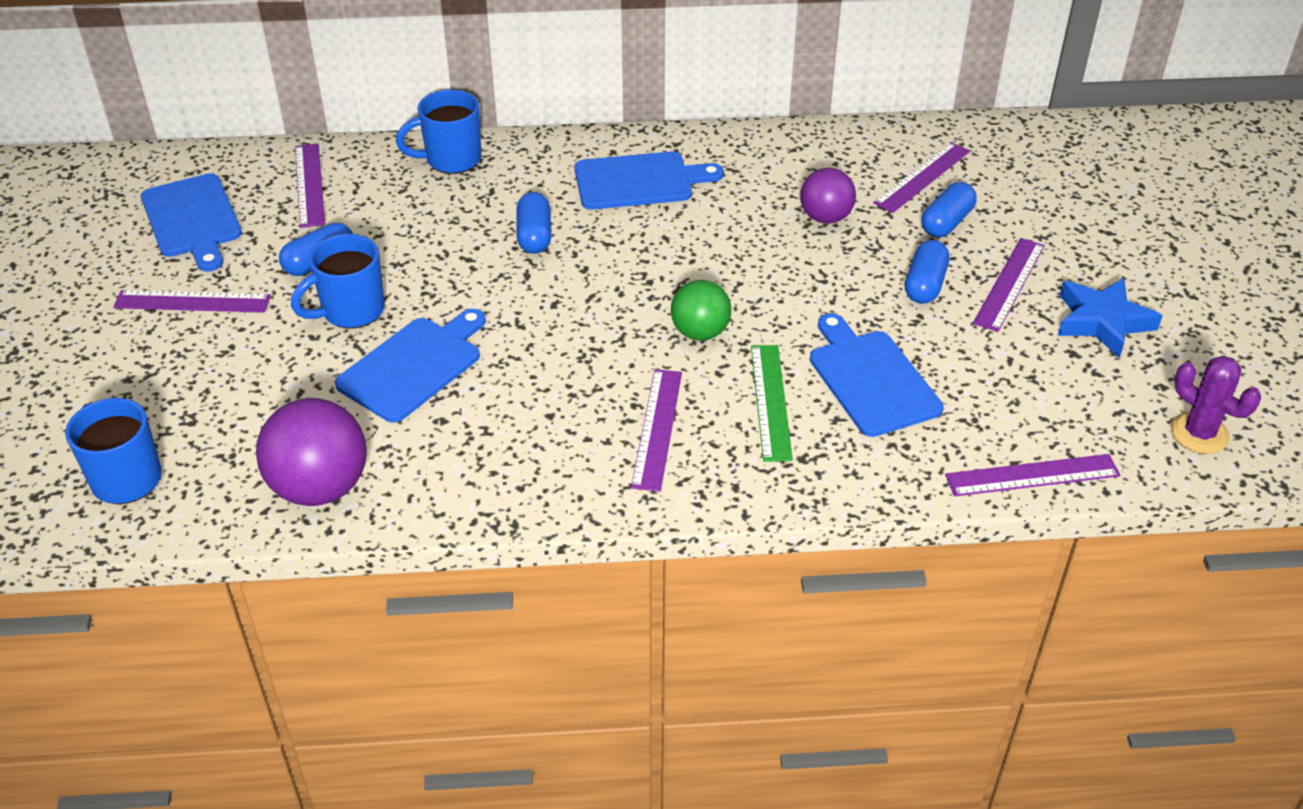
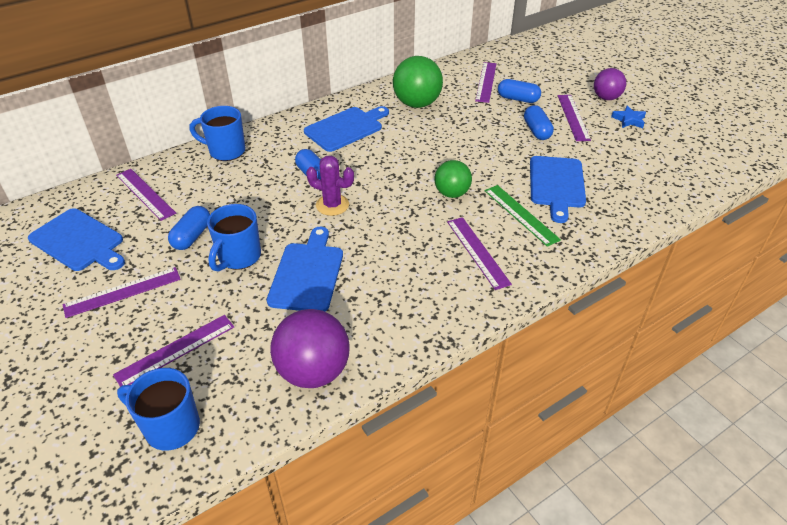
camera: 30 degrees left, 0 degrees up
blue mug [396,90,481,174] -> blue mug turned 60 degrees clockwise [189,106,245,161]
purple ball [800,168,856,224] -> purple ball moved to [594,68,626,100]
blue cutting board [810,313,944,437] -> blue cutting board turned 120 degrees counterclockwise [530,156,586,223]
blue capsule [921,182,977,237] -> blue capsule turned 75 degrees counterclockwise [498,79,541,103]
purple ruler [945,454,1120,496] -> purple ruler moved to [113,315,234,387]
blue star [1058,278,1163,358] -> blue star [611,106,646,128], size x0.61
purple cactus [1170,356,1261,454] -> purple cactus moved to [306,156,354,216]
none -> green ball [393,56,443,108]

